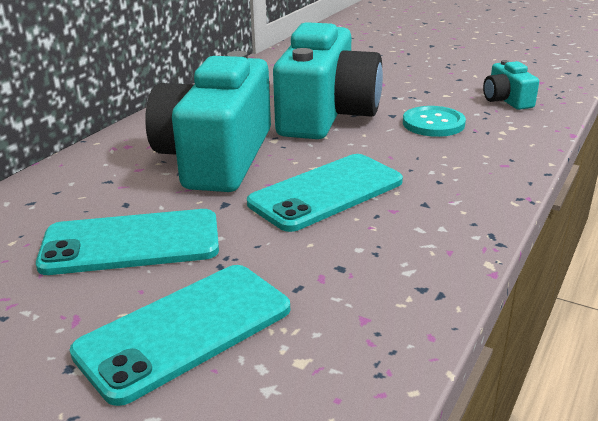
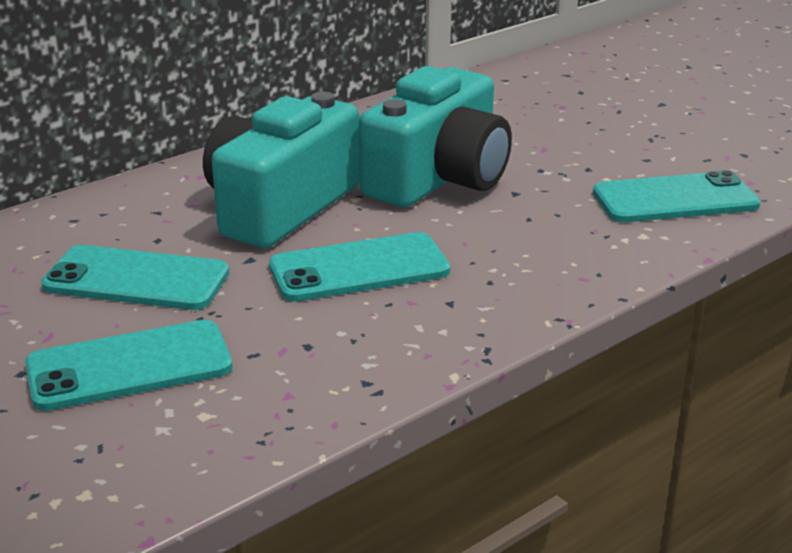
camera: 20 degrees right, 0 degrees up
turquoise button [403,106,466,137] -> none
turquoise camera [483,60,539,110] -> turquoise phone [593,170,760,222]

